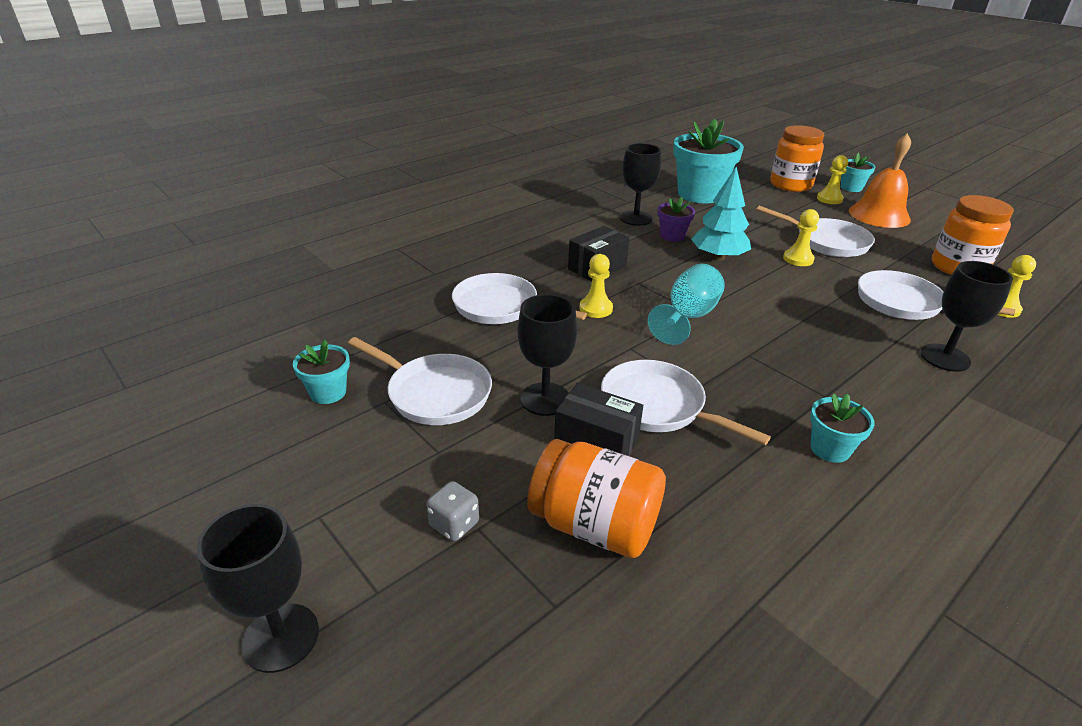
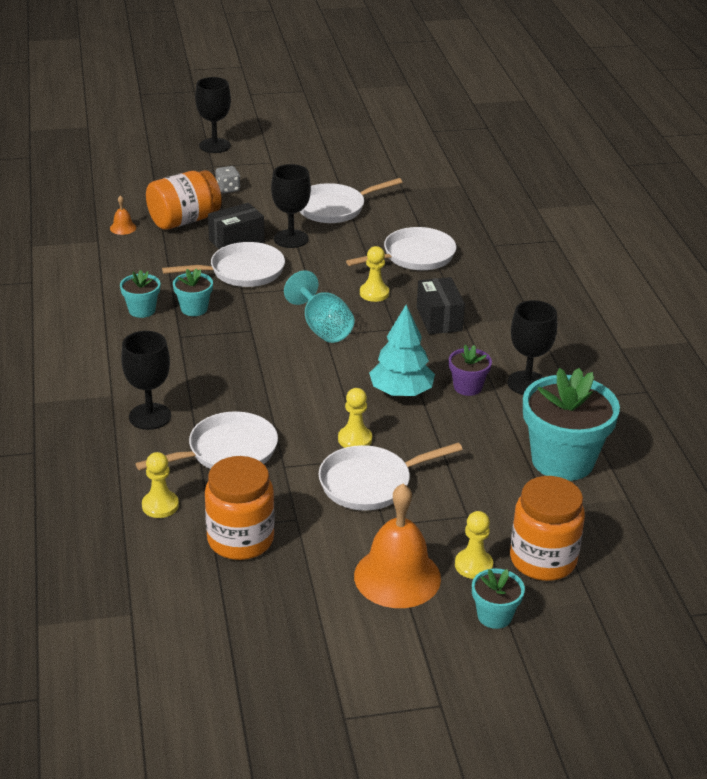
camera: 120 degrees right, 0 degrees up
turquoise flower pot [293,340,350,404] -> turquoise flower pot moved to [173,269,213,316]
none -> orange bell [110,195,136,235]

